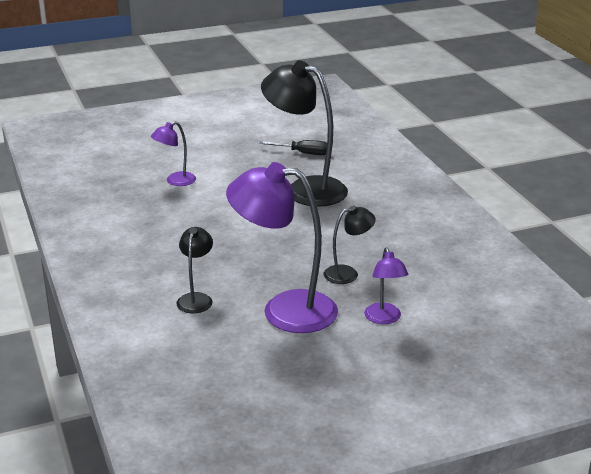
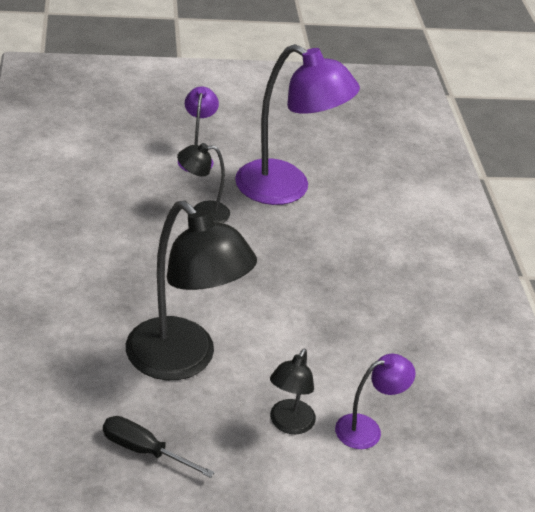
camera: 170 degrees left, 10 degrees up
black lamp [176,227,213,313] -> black lamp moved to [270,349,316,434]

